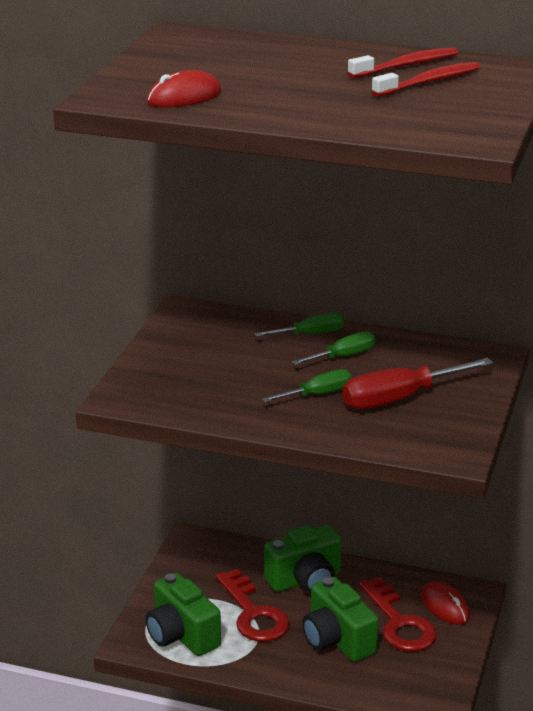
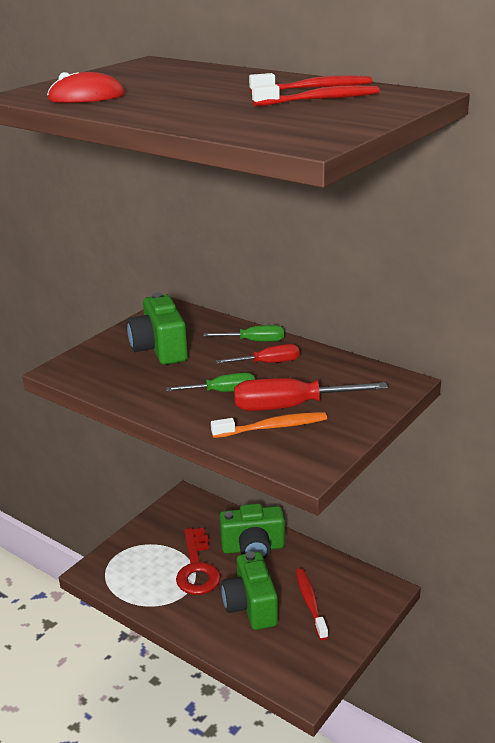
camera: 20 degrees right, 0 degrees up
green camera [145,573,221,656] -> green camera moved to [127,293,188,365]
green screwdriver [292,331,375,365] -> red screwdriver [216,344,299,364]
red key [359,577,437,652] -> red toothbrush [296,568,328,640]
red mouse [421,581,470,625] -> none
none -> orange toothbrush [211,412,327,438]

